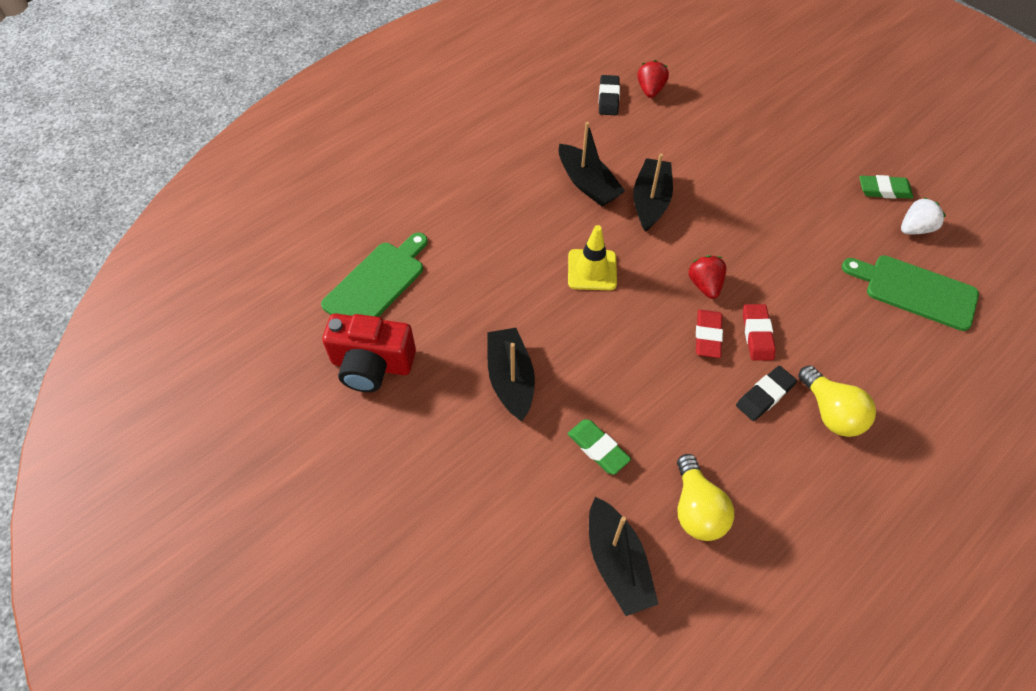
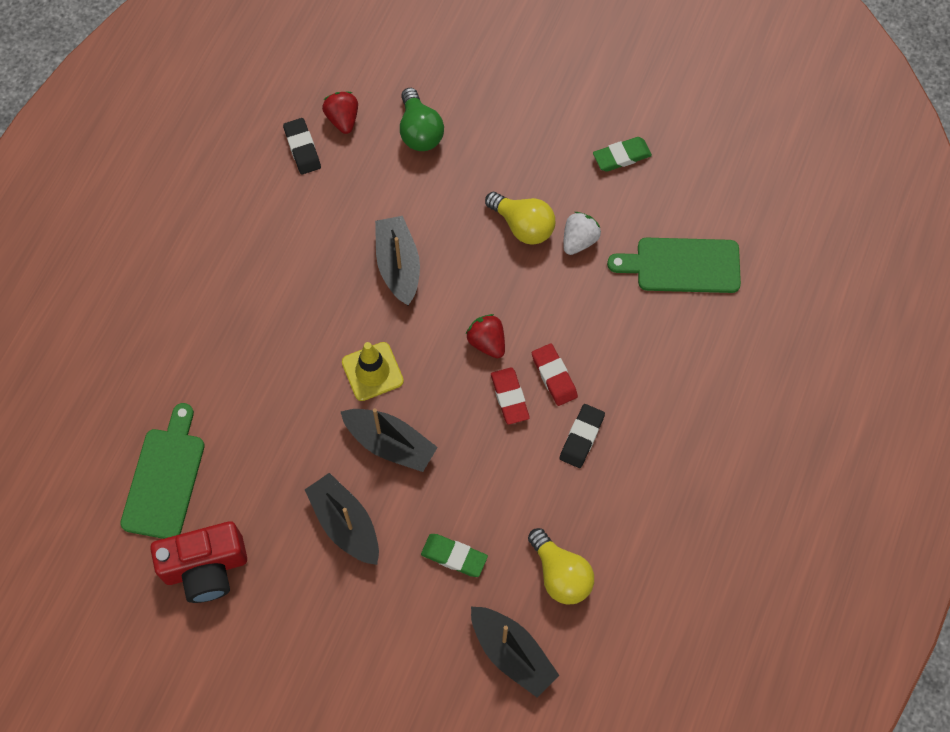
camera: 25 degrees left, 10 degrees up
black boat [558,122,625,206] -> black boat moved to [341,408,438,472]
yellow light bulb [799,365,876,437] -> yellow light bulb moved to [485,192,555,245]
white strawberry [901,197,946,234] -> white strawberry moved to [563,212,601,255]
none -> green light bulb [400,88,444,151]

